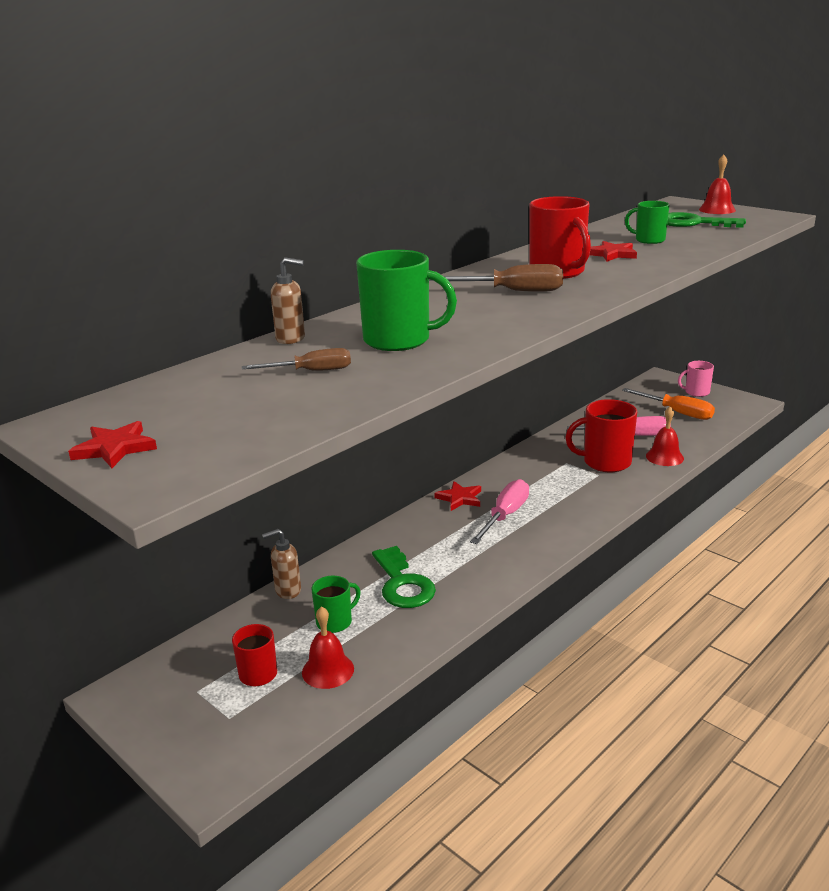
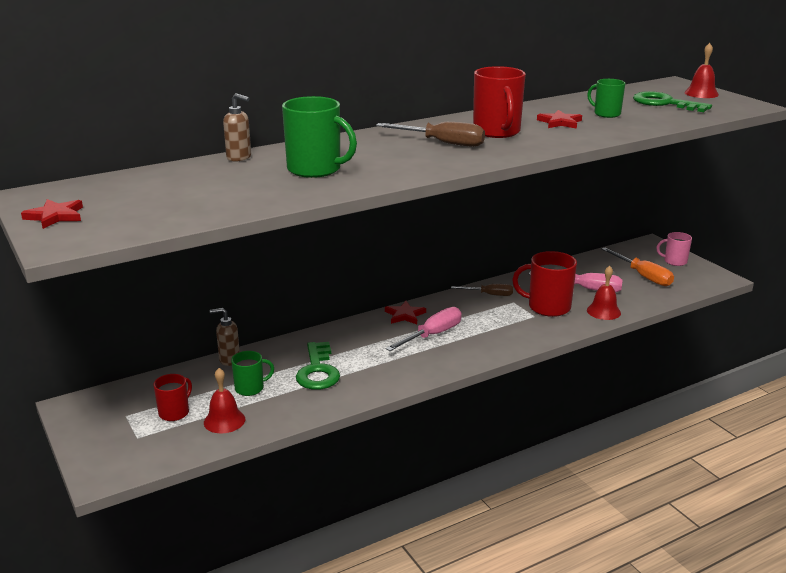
camera: 15 degrees right, 0 degrees up
brown screwdriver [242,348,351,371] -> brown screwdriver moved to [451,284,513,296]

